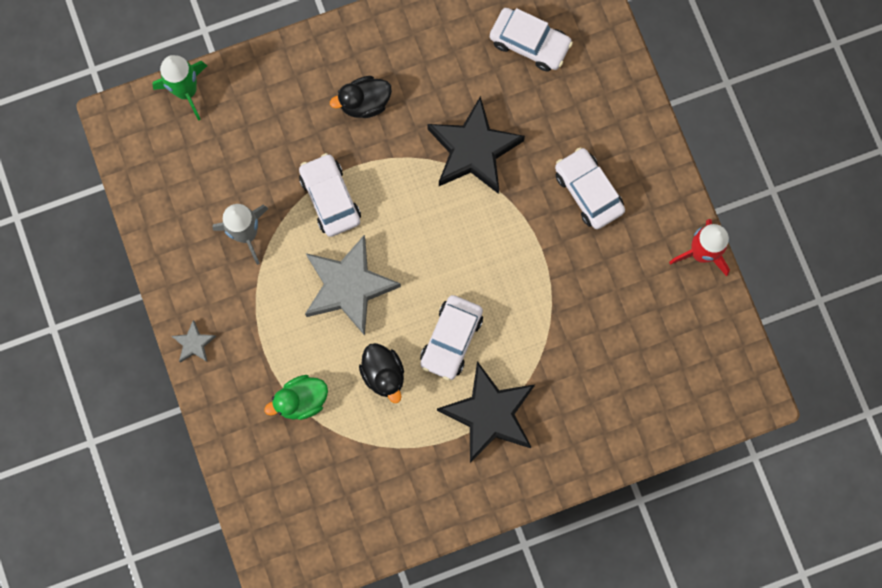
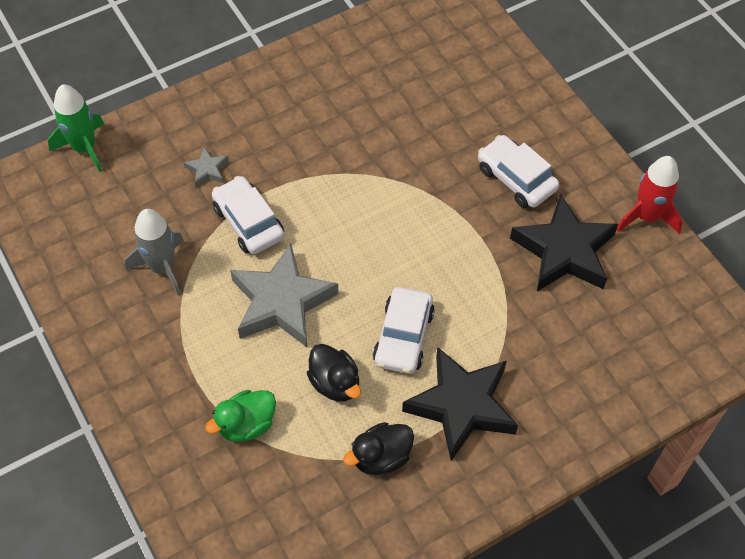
camera: 10 degrees left, 20 degrees down
grey star [172,320,216,363] -> grey star moved to [183,147,229,187]
black duck [330,76,392,118] -> black duck moved to [343,422,414,475]
black star [427,96,525,194] -> black star moved to [510,194,618,291]
white car [490,8,573,72] -> none

